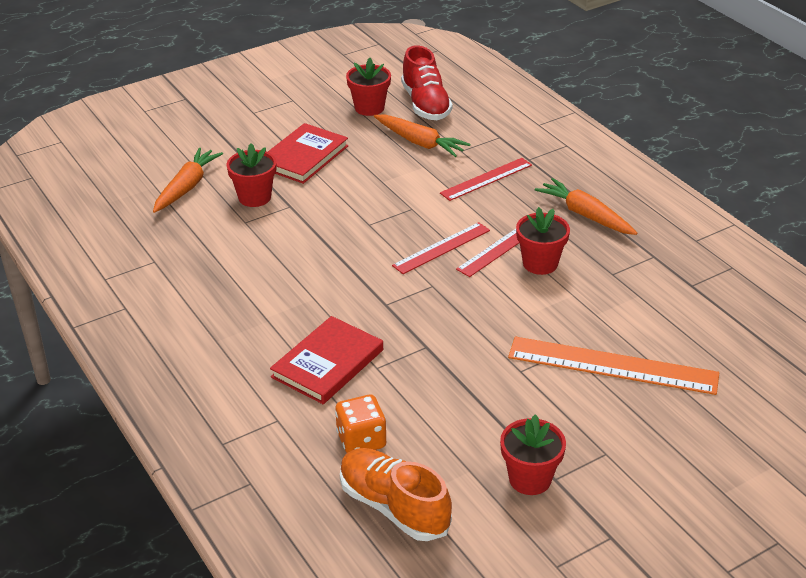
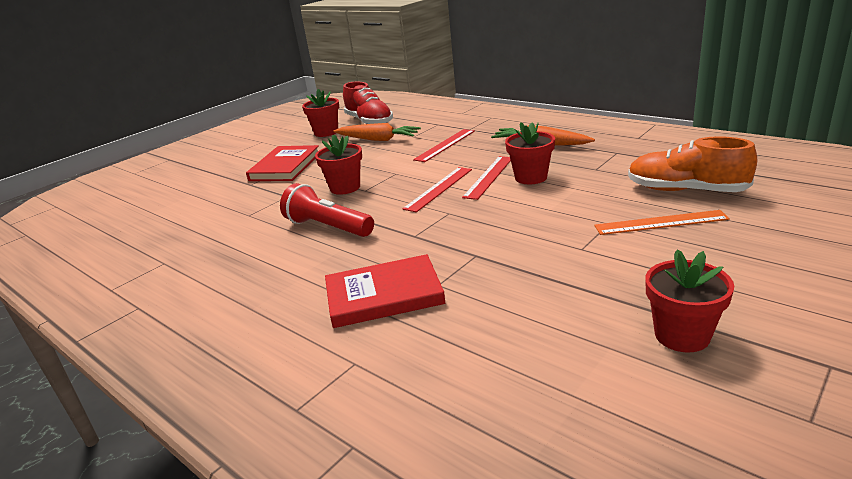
camera: 15 degrees left, 10 degrees down
orange carrot [153,148,223,213] -> none
red flower pot [226,143,276,207] -> red flower pot moved to [315,134,362,195]
red book [270,316,383,404] -> red book turned 60 degrees clockwise [325,254,445,328]
orange dice [335,395,386,453] -> none
orange shoe [340,448,452,541] -> orange shoe moved to [628,136,757,192]
orange ruler [508,337,719,395] -> orange ruler [594,210,730,235], size x0.62
none -> red flashlight [280,183,374,237]

